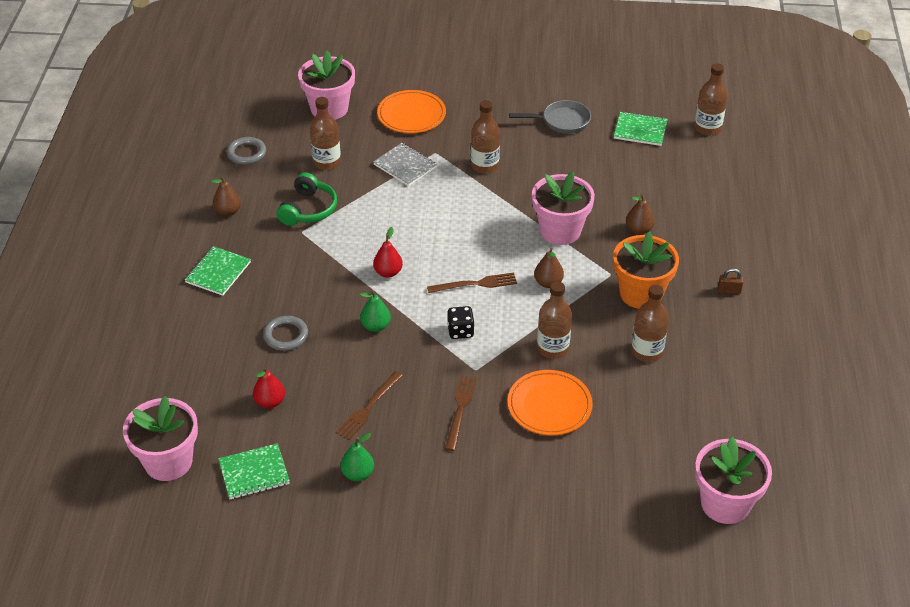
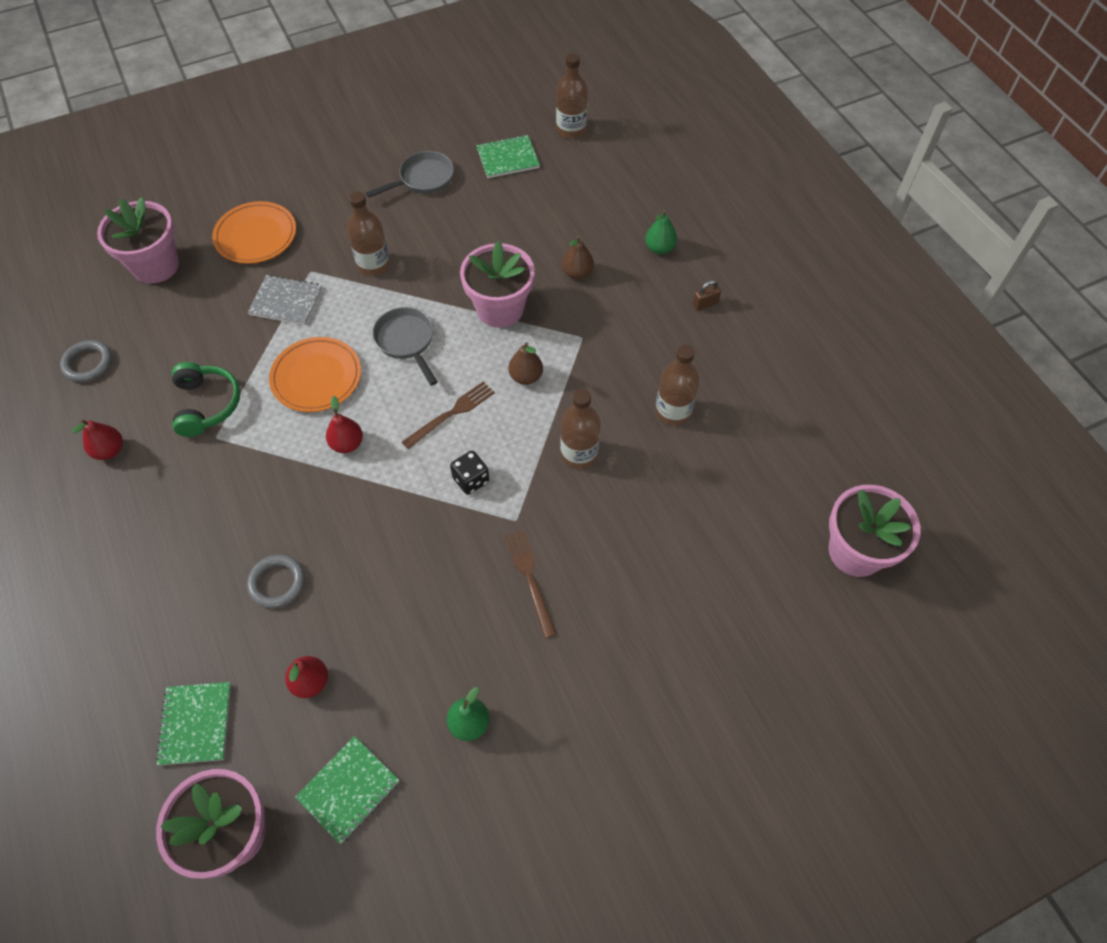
camera: 30 degrees left, 15 degrees up
green notebook [185,246,251,296] -> green notebook moved to [156,682,231,765]
brown pear [211,176,241,216] -> red pear [72,419,123,460]
brown bottle [310,97,341,170] -> none
brown fork [336,371,403,440] -> none
green pear [360,290,391,332] -> green pear moved to [645,210,677,254]
orange plate [507,370,593,435] -> orange plate moved to [269,337,361,412]
orange flower pot [613,231,679,309] -> none
none -> grey pan [372,307,438,386]

